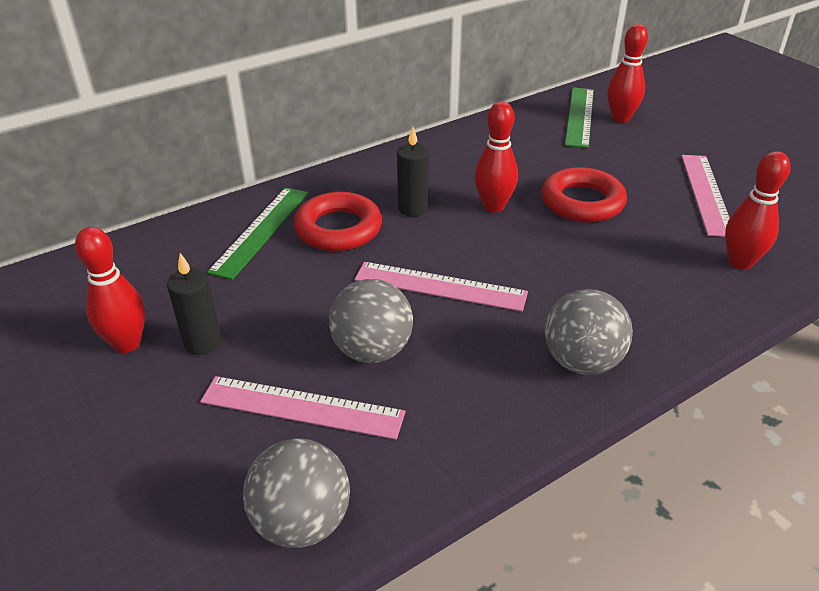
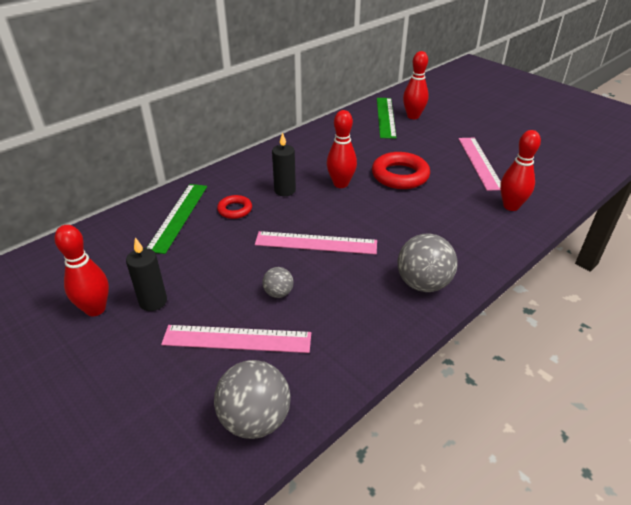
camera: 10 degrees left, 0 degrees up
red ring [294,192,382,251] -> red ring [217,195,252,219], size x0.55
grey ball [329,279,413,363] -> grey ball [262,267,293,298], size x0.53

